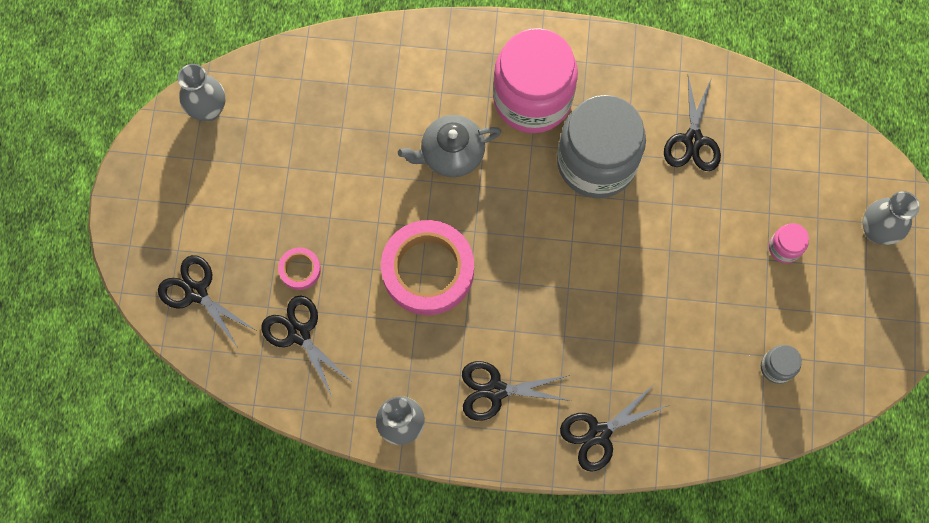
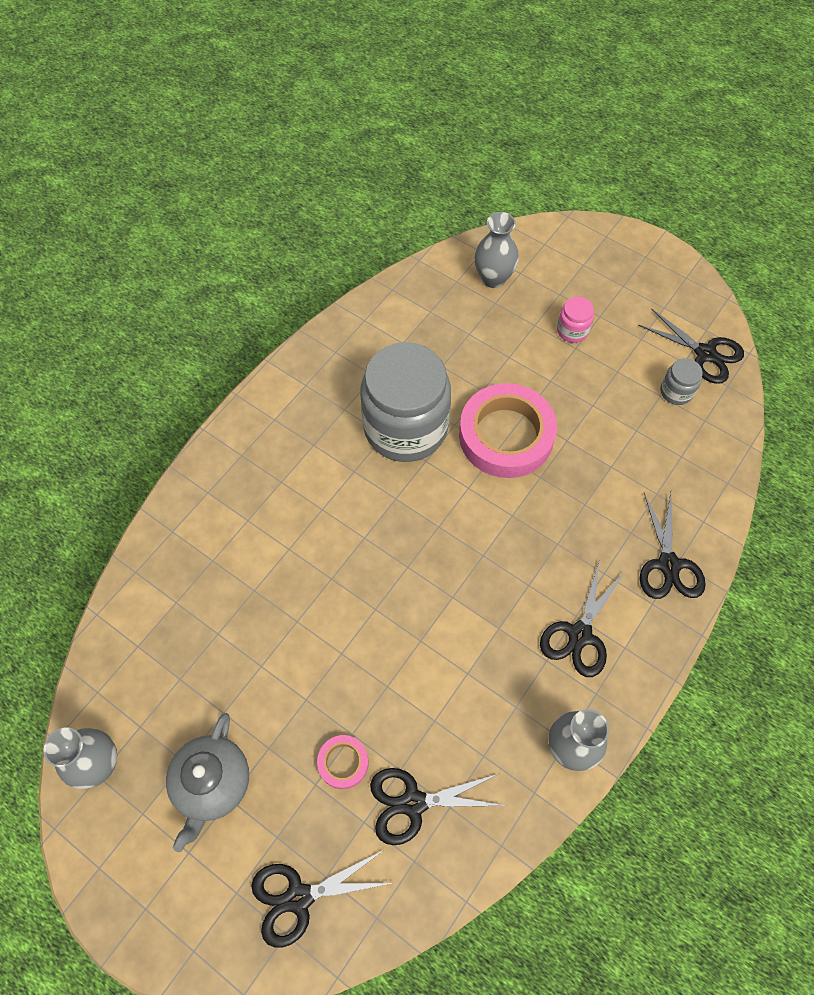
camera: 60 degrees left, 10 degrees down
pink tape [381,220,474,315] -> pink tape moved to [459,383,557,478]
grey teapot [398,115,501,177] -> grey teapot moved to [166,713,249,852]
pink jar [493,28,578,133] -> none
black scissors [664,75,721,171] -> black scissors moved to [638,308,744,384]
grey vase [863,191,920,245] -> grey vase moved to [474,212,519,288]

